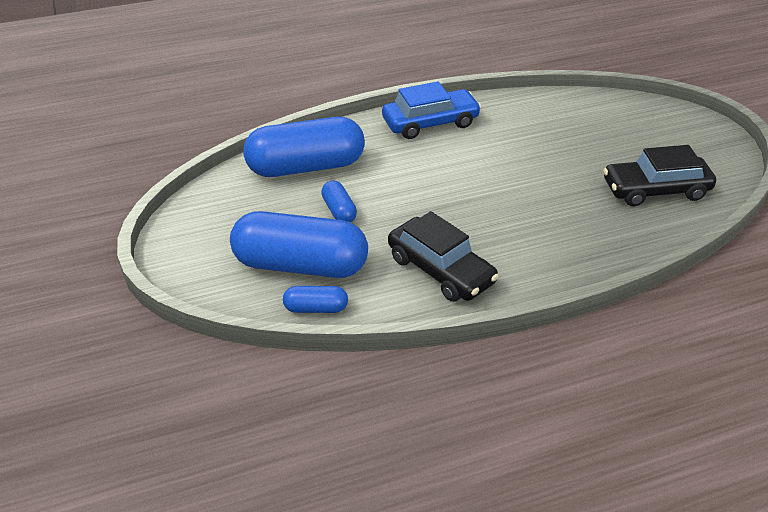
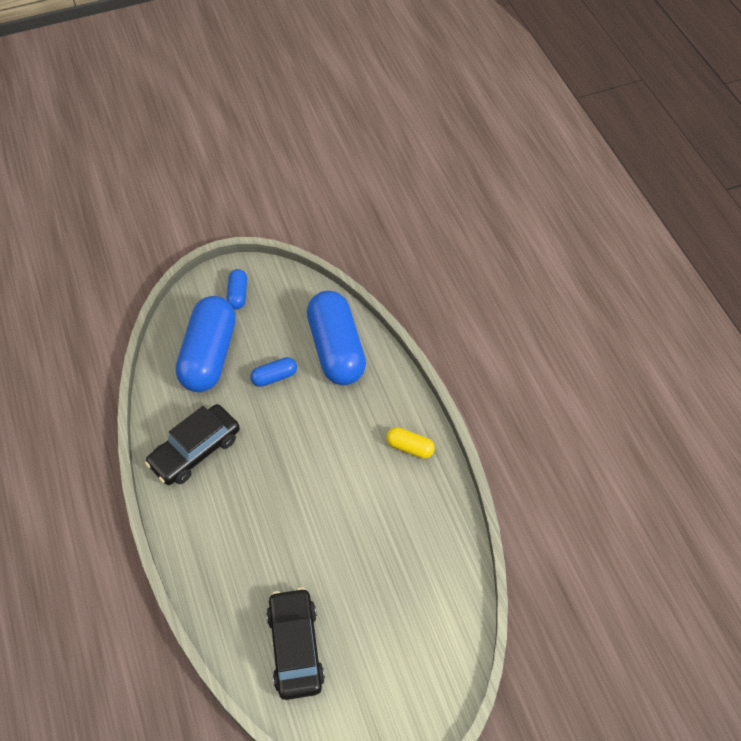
camera: 90 degrees right, 15 degrees up
blue capsule [283,286,348,313] -> blue capsule moved to [226,269,247,310]
blue car [382,82,481,139] -> yellow capsule [386,427,435,458]

